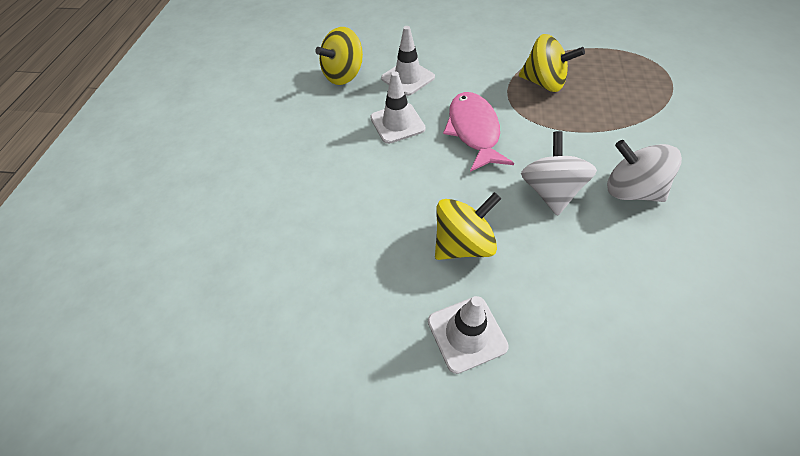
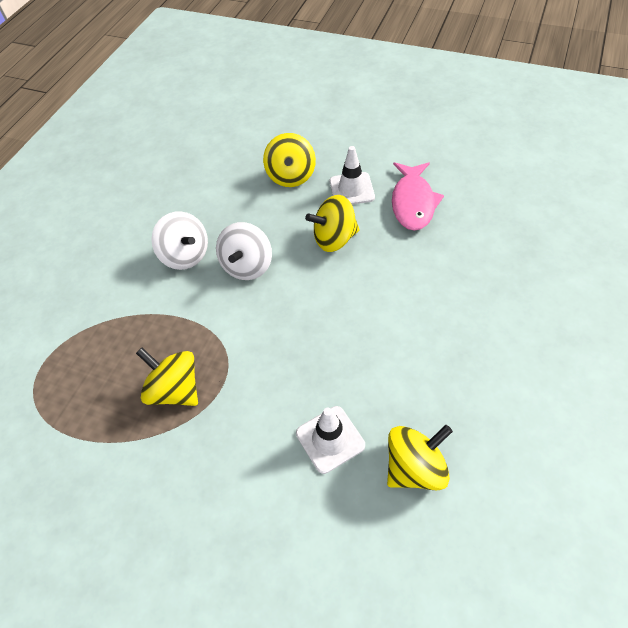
camera: 165 degrees left, 0 degrees up
white traffic cone [370,71,426,144] -> none
pink fish [443,92,514,172] -> pink fish moved to [392,162,444,231]
none -> yellow spinning top [263,133,316,187]

